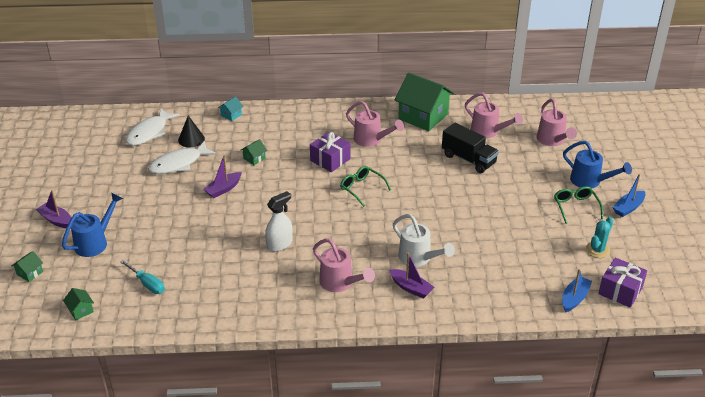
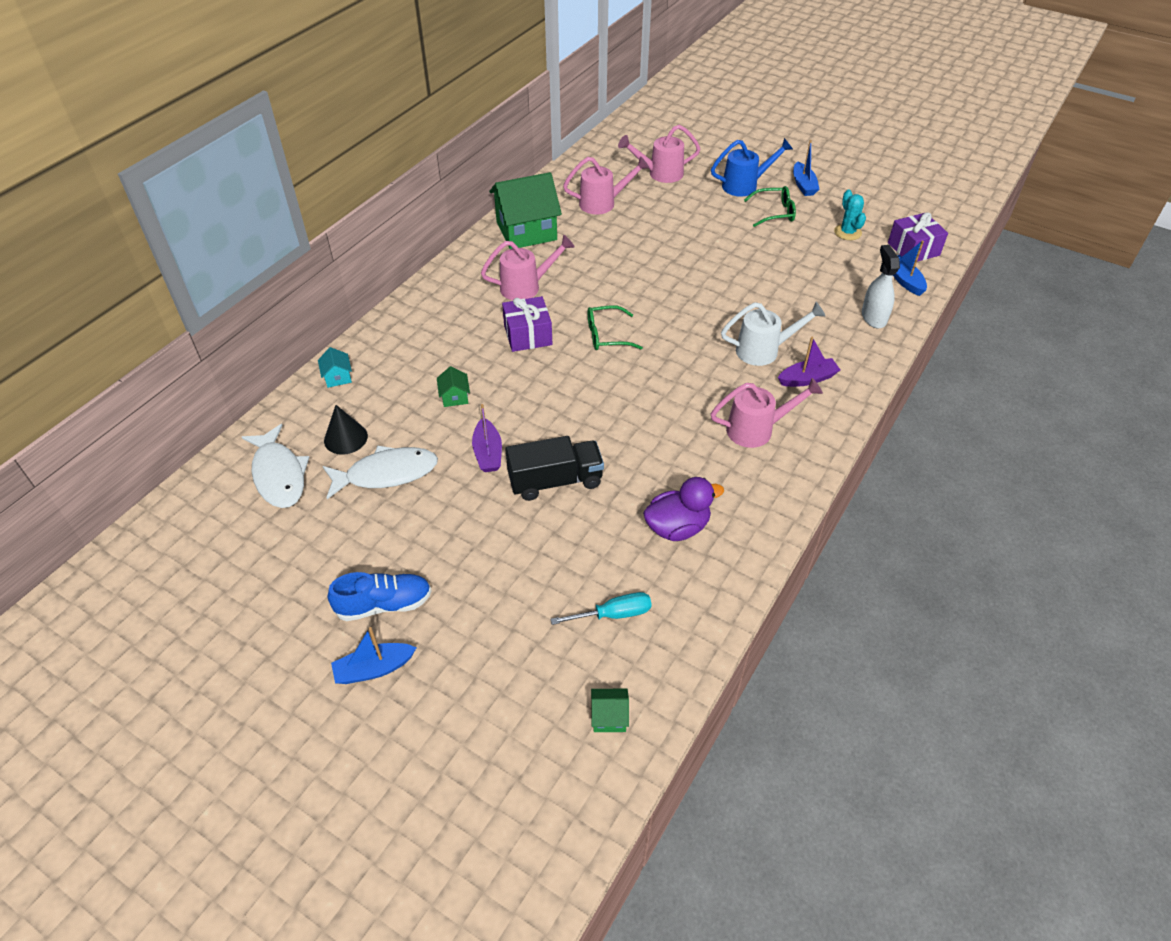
camera: 55 degrees left, 10 degrees up
green house [12,251,43,282] -> none
purple boat [36,190,72,228] -> blue boat [331,627,417,684]
blue watering can [62,193,123,257] -> none
white fish [148,141,217,174] -> white fish turned 105 degrees counterclockwise [323,446,438,499]
white spray bottle [265,191,293,252] -> white spray bottle moved to [862,245,900,328]
black truck [442,123,499,173] -> black truck moved to [505,436,604,501]
pink watering can [537,99,577,146] -> pink watering can turned 150 degrees clockwise [618,125,701,183]
green glasses [554,186,603,224] -> green glasses turned 150 degrees clockwise [744,186,796,227]
none -> blue shoe [328,572,432,621]
none -> purple duck [643,477,724,541]

